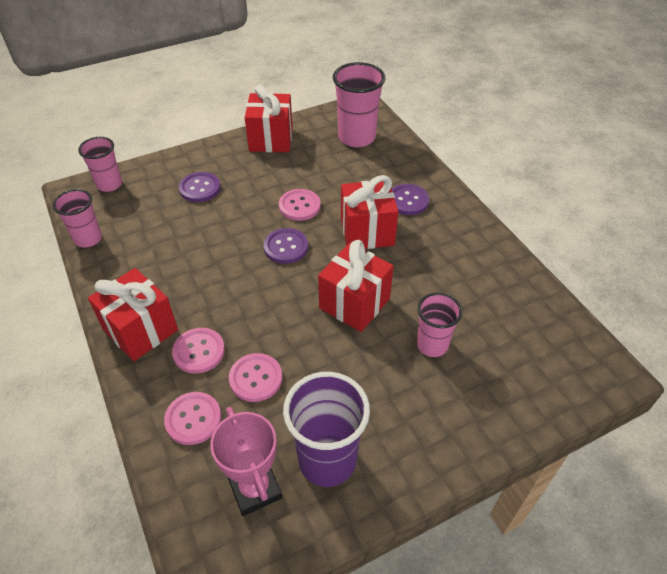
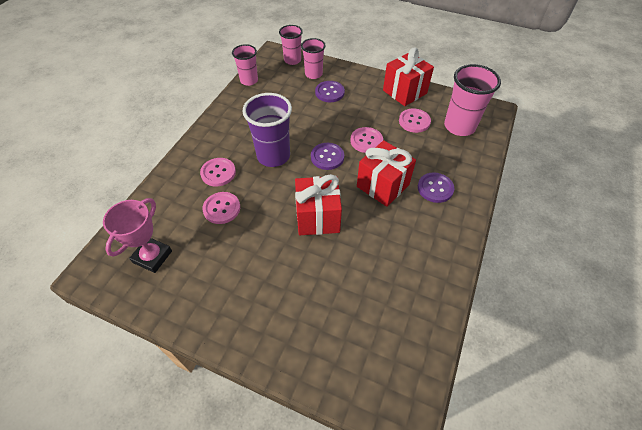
camera: 50 degrees right, 5 degrees up
red gift [88,268,178,361] -> none
pink button [164,392,221,445] -> pink button moved to [399,108,431,133]
purple cup [283,372,370,487] -> purple cup moved to [242,93,292,167]
pink cup [417,293,462,357] -> pink cup moved to [301,38,326,79]

